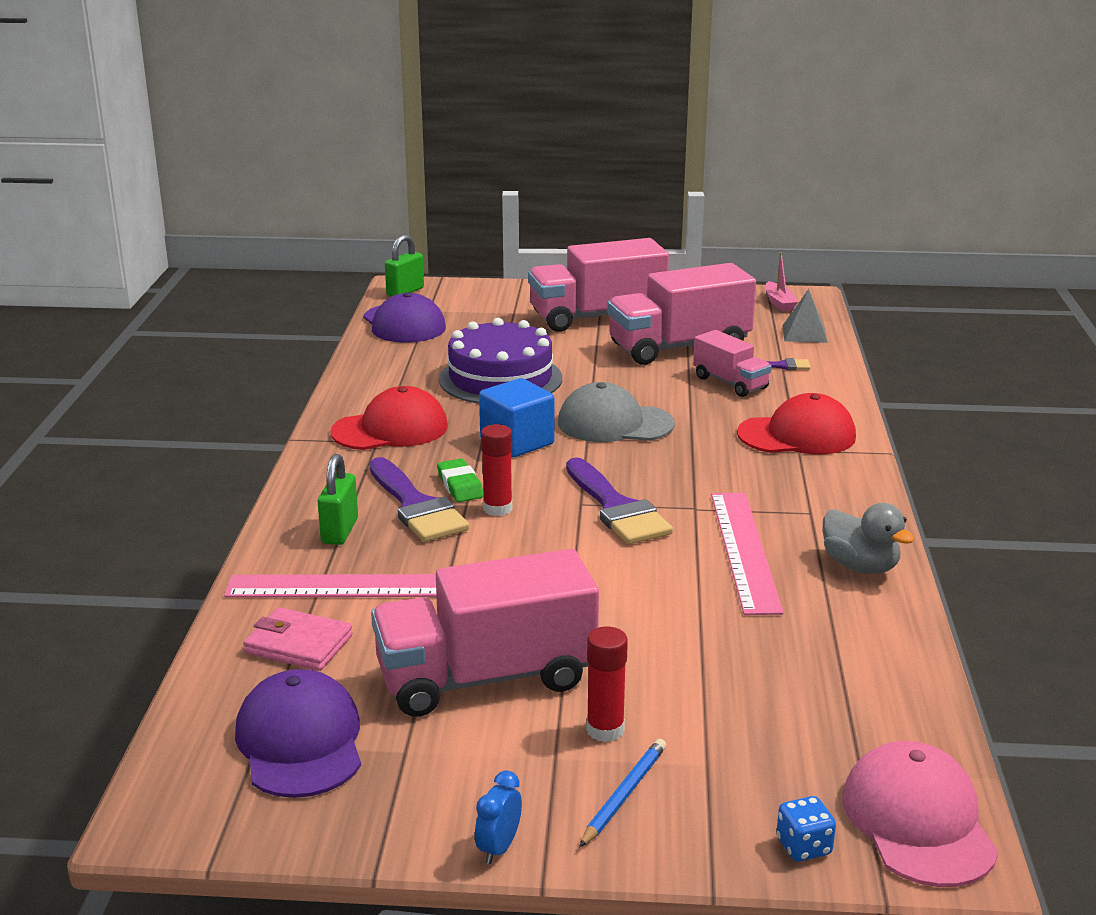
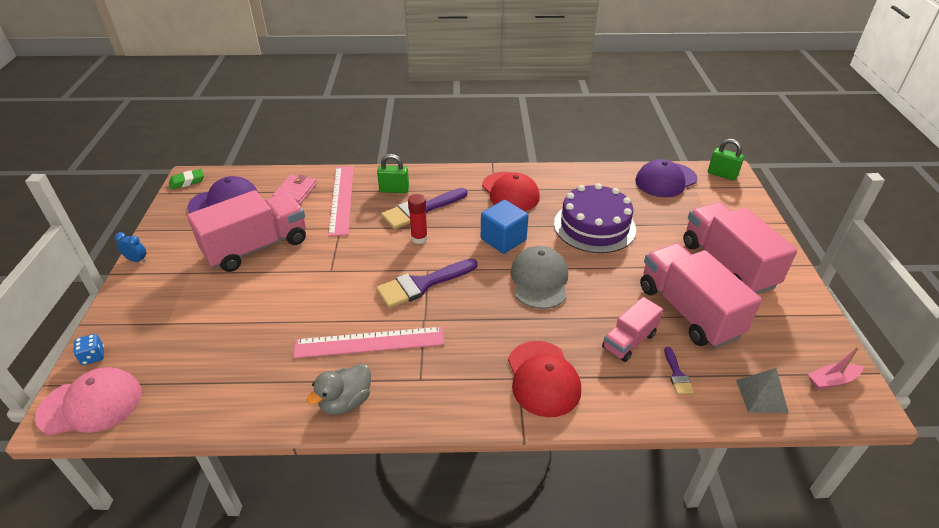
camera: 85 degrees right, 15 degrees up
pink truck [371,549,599,717] -> pink truck turned 75 degrees clockwise [187,190,306,272]
green eraser [437,459,484,502] -> green eraser moved to [169,169,204,189]
blue pencil [579,739,666,847] -> none
red glue stick [586,627,628,742] -> none

